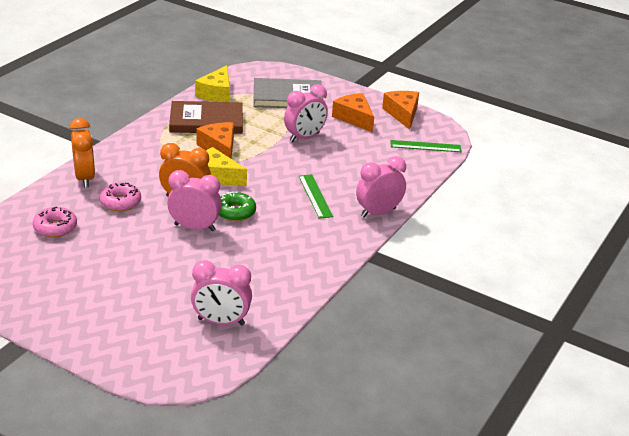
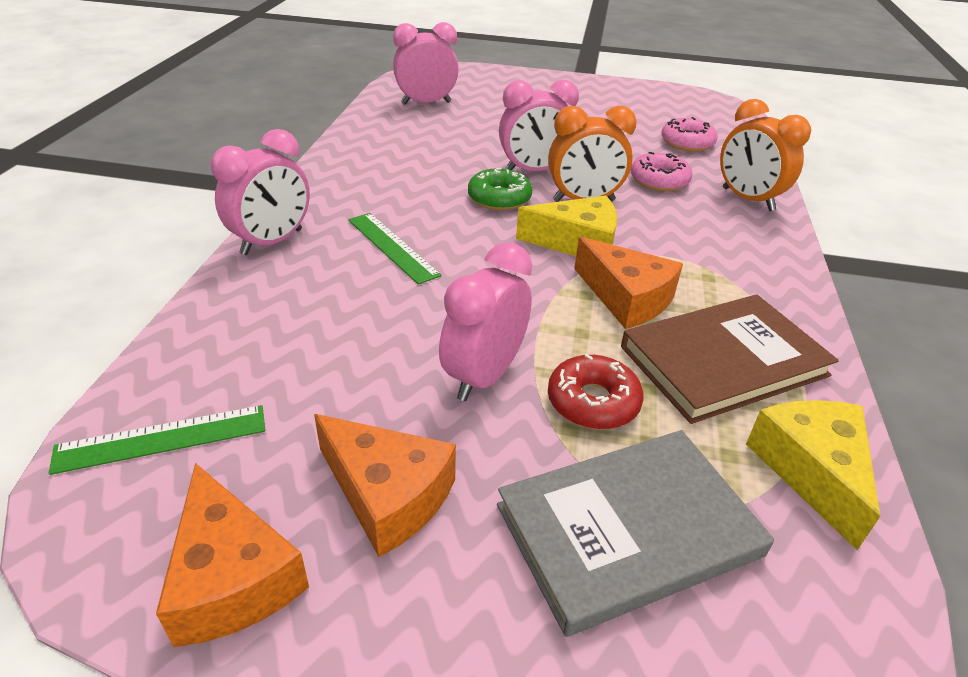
camera: 160 degrees right, 5 degrees up
none -> red donut [548,354,644,429]

